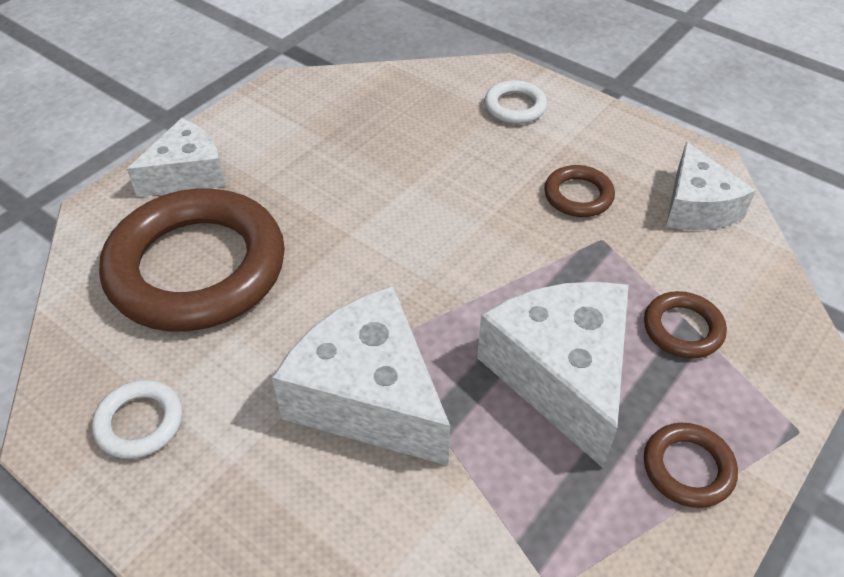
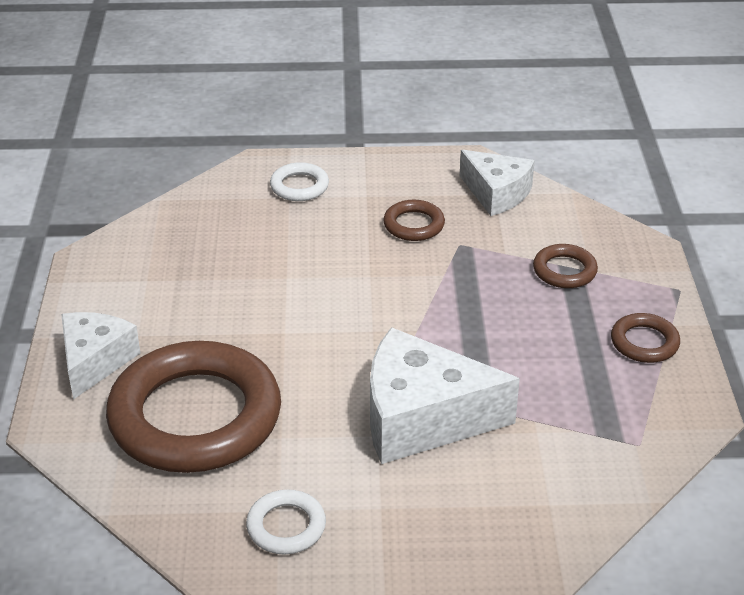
camera: 40 degrees left, 10 degrees down
white cheese [477,282,629,469] -> none

